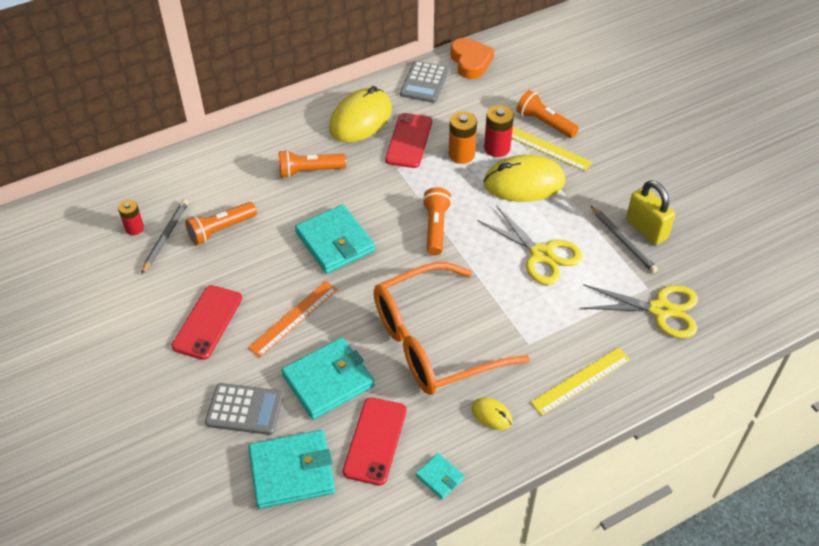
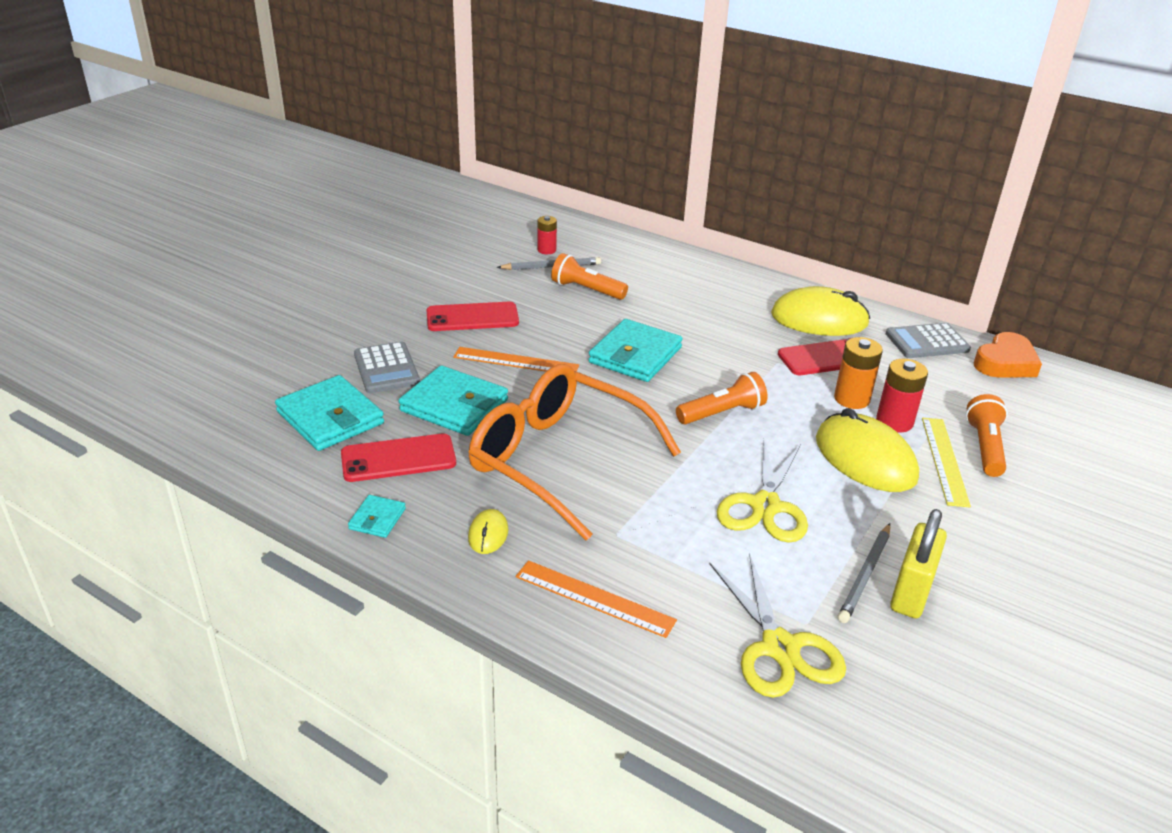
camera: 60 degrees right, 15 degrees down
orange flashlight [279,150,346,178] -> none
yellow ruler [530,347,630,415] -> orange ruler [516,560,677,638]

